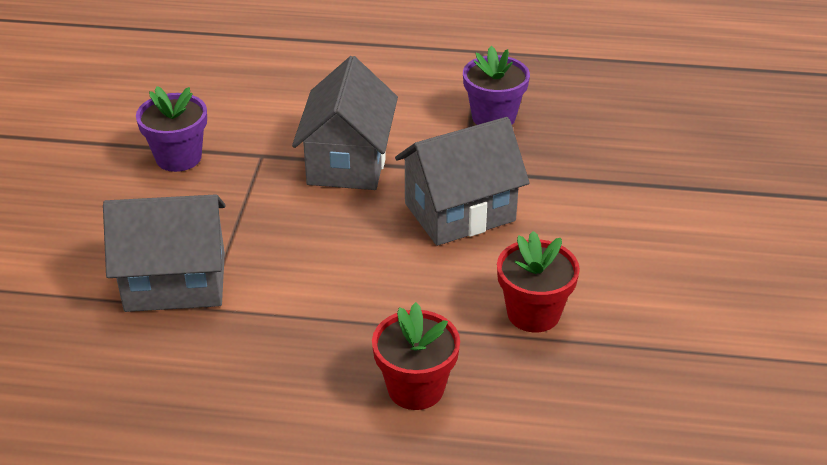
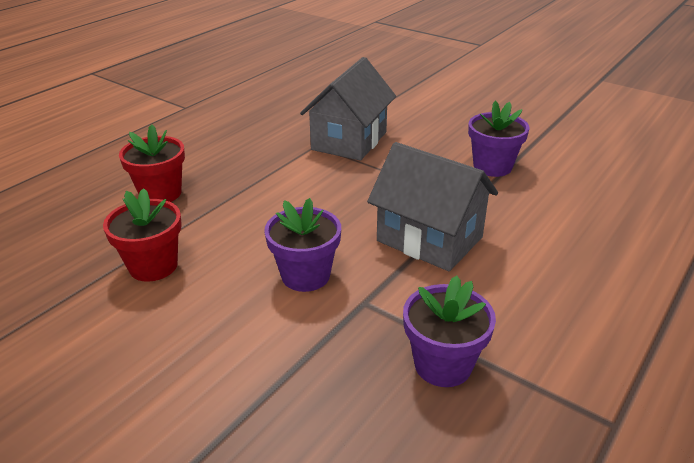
camera: 120 degrees right, 5 degrees down
grey house [395,117,530,246] -> purple flower pot [264,198,341,292]

